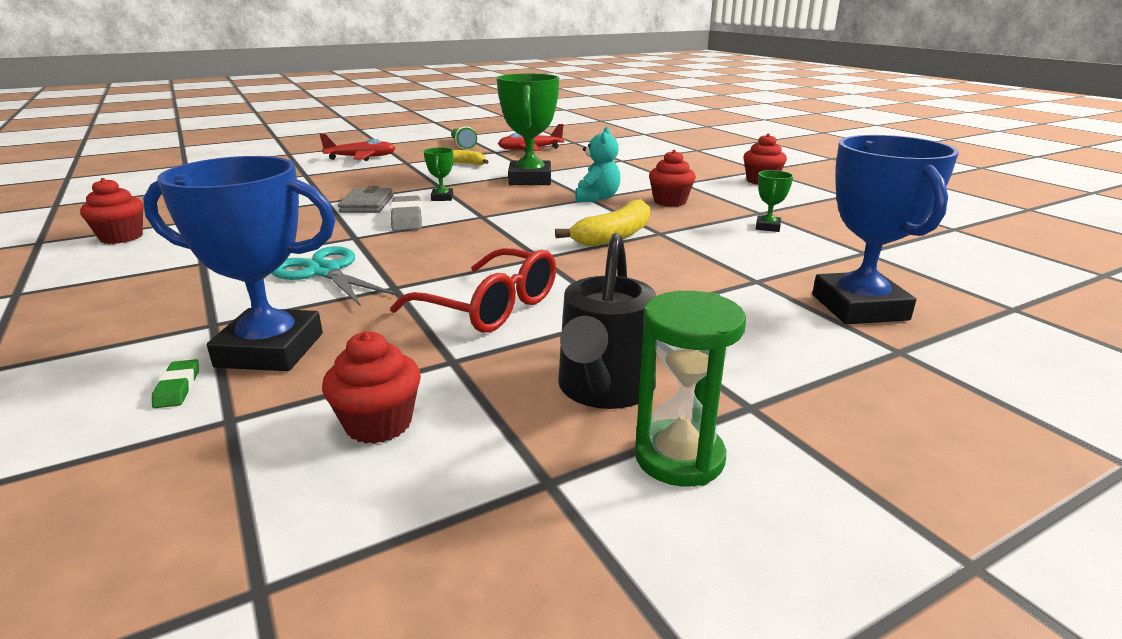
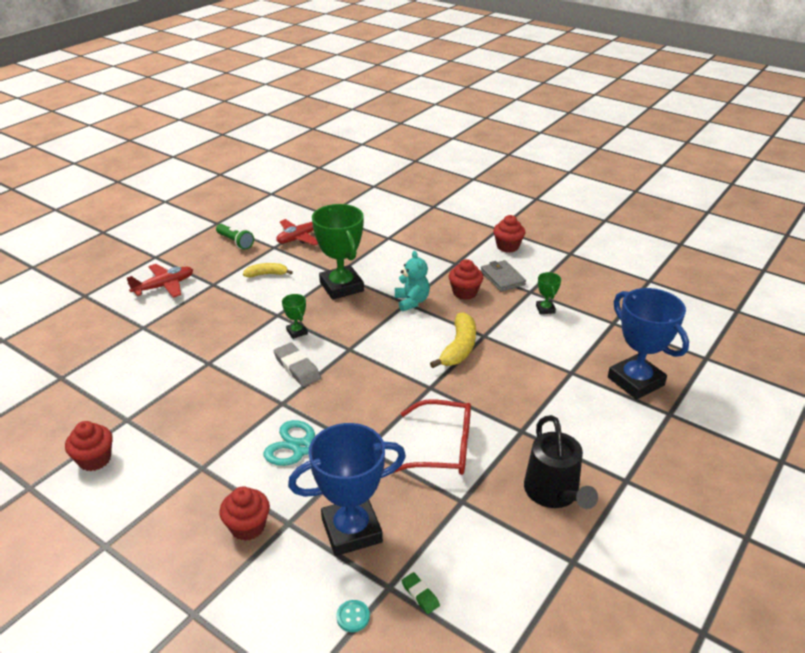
camera: 25 degrees left, 10 degrees up
green eraser [152,359,199,408] -> green eraser moved to [402,572,440,614]
red cupcake [322,331,421,444] -> red cupcake moved to [219,486,270,541]
grey wallet [338,186,393,213] -> grey wallet moved to [481,260,526,292]
green hourglass [635,291,746,487] -> none
none -> turquoise button [336,600,370,632]

